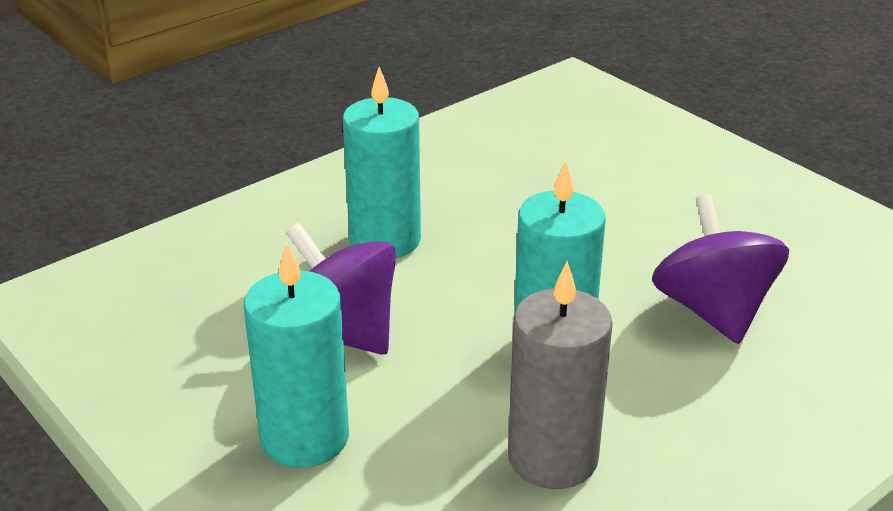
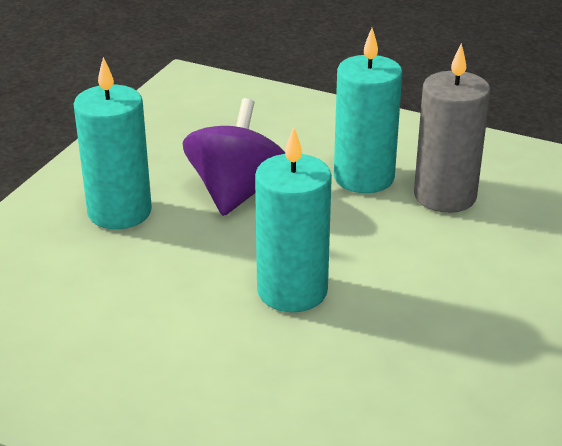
camera: 65 degrees right, 0 degrees up
grey candle [508,261,613,489] -> grey candle moved to [414,43,490,213]
purple spinning top [652,194,789,344] -> none

